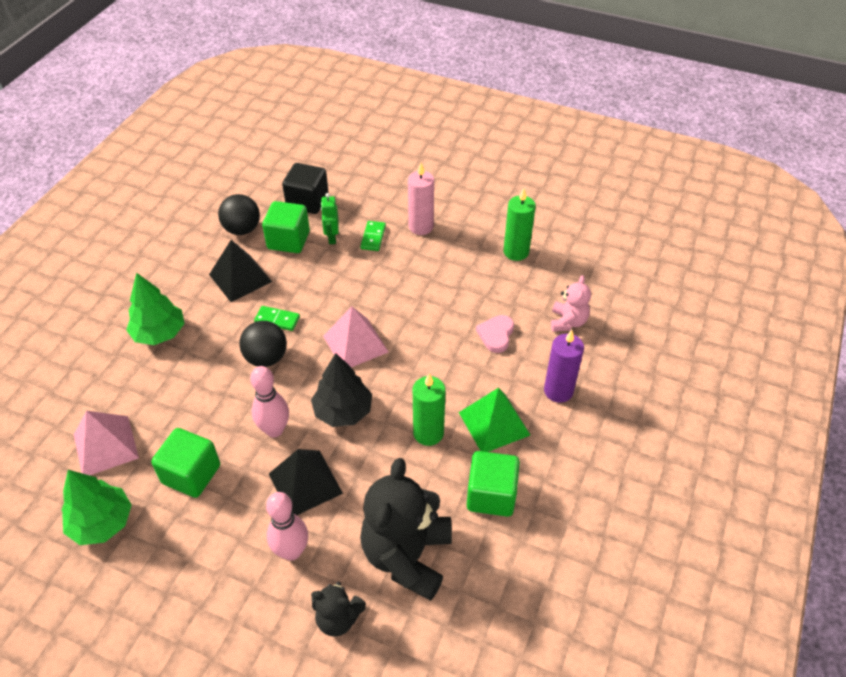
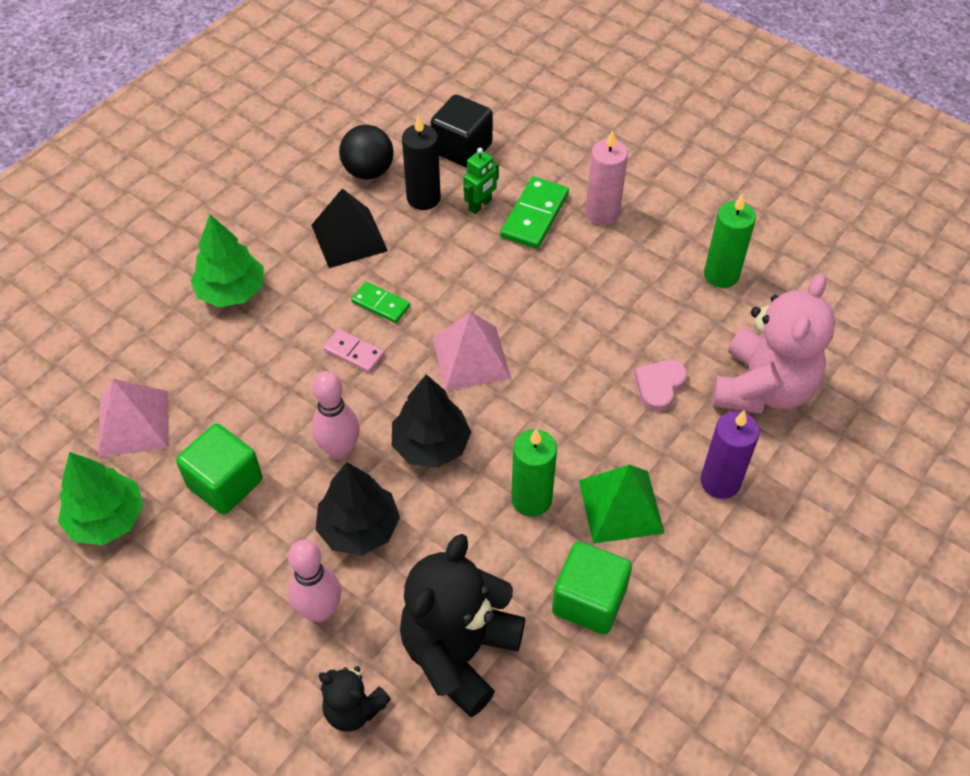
camera: 15 degrees right, 5 degrees up
black ball [239,321,287,367] -> pink domino [323,329,384,373]
green cube [262,201,310,253] -> black candle [402,115,441,210]
black pyramid [269,449,343,515] -> black tree [315,462,400,556]
green robot [321,193,339,244] -> green robot turned 150 degrees counterclockwise [463,148,499,214]
green domino [360,221,386,251] -> green domino [500,176,569,249], size x1.62
pink teddy bear [551,275,591,332] -> pink teddy bear [712,274,835,414], size x1.93

